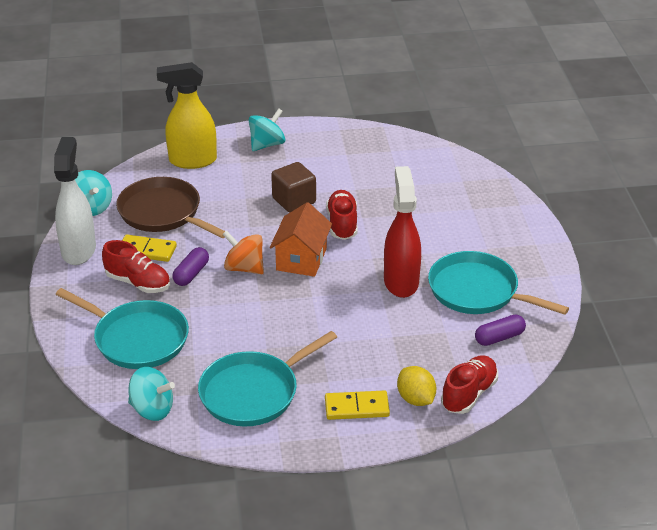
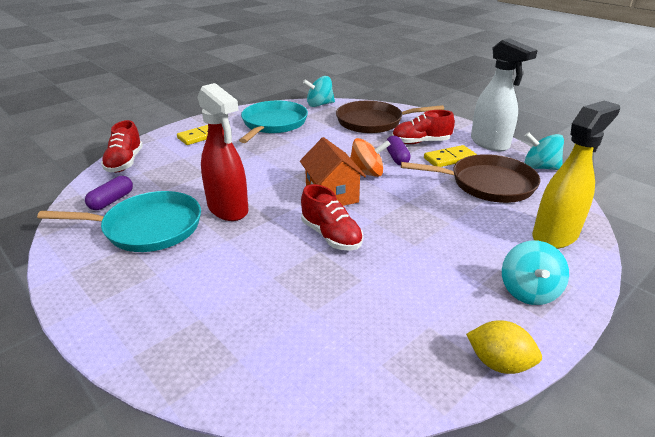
camera: 145 degrees right, 5 degrees down
turquoise pan [55,288,189,369] -> brown pan [336,101,444,133]
brown cube [271,162,316,212] -> none
yellow lemon [397,366,437,406] -> yellow lemon moved to [466,320,542,374]

